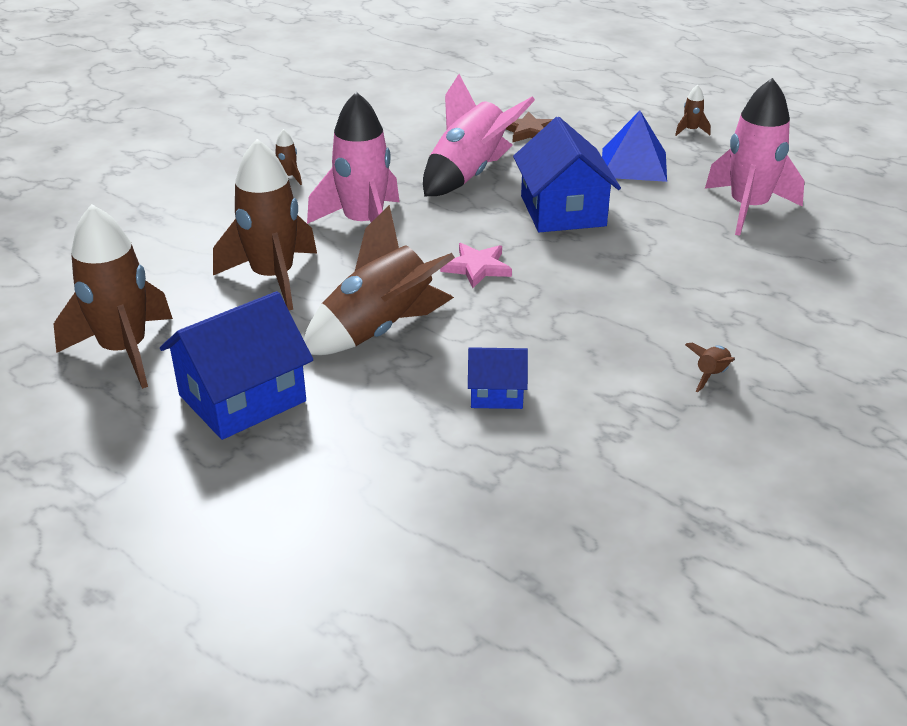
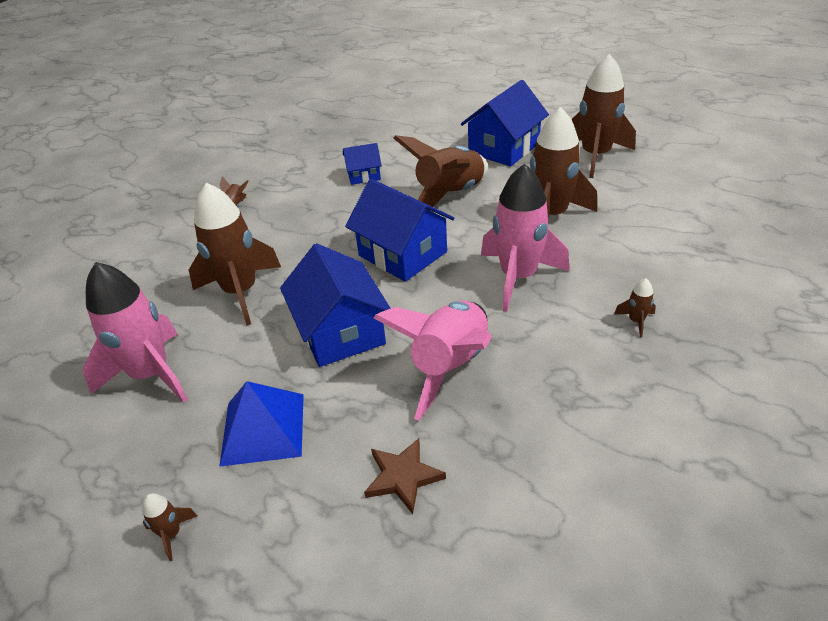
camera: 170 degrees right, 5 degrees up
pink star [440,243,512,288] -> blue house [345,179,455,282]
none -> brown rocket [189,183,281,325]

